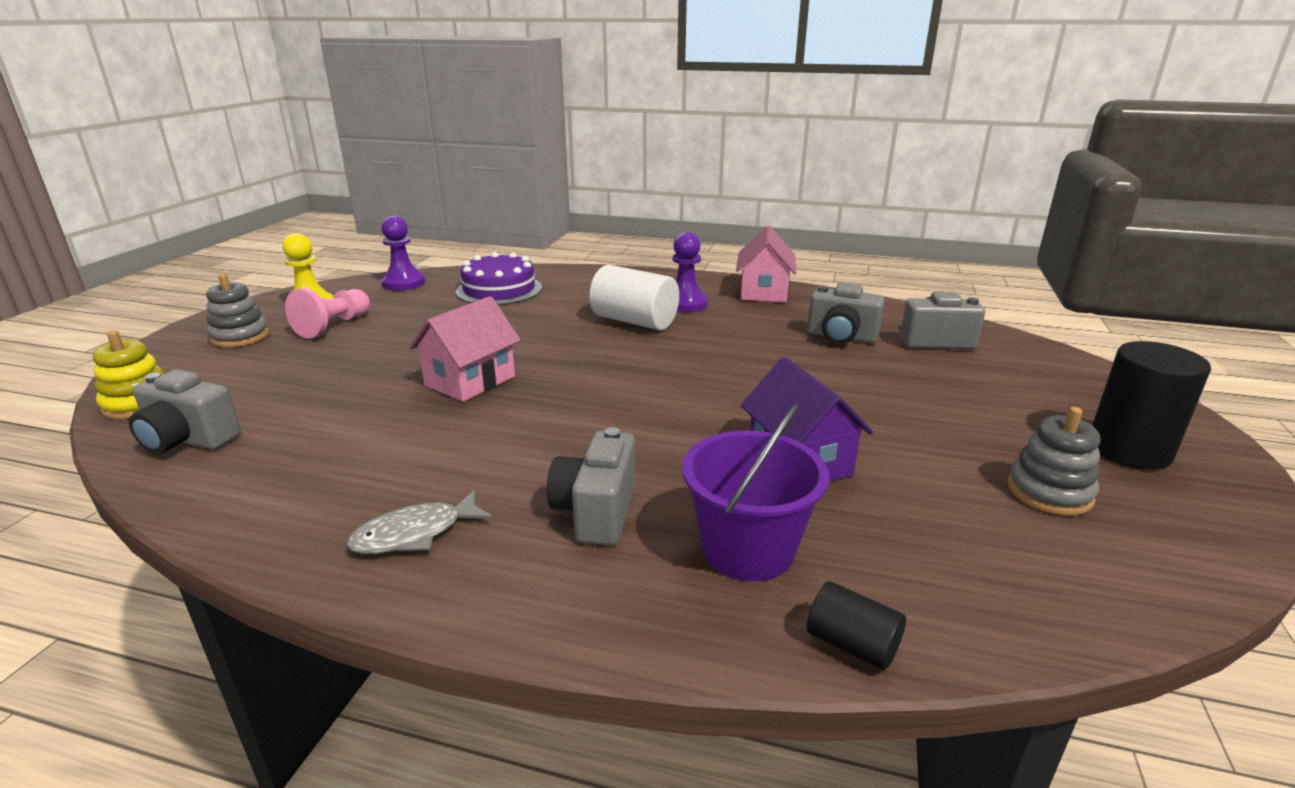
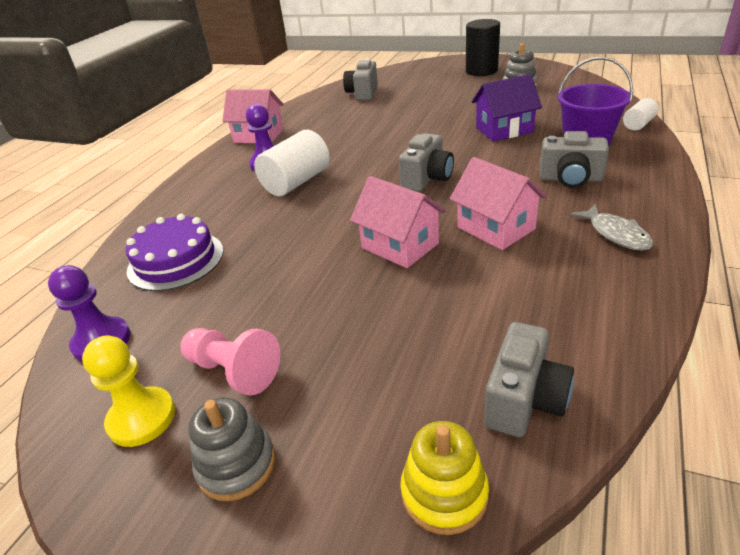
camera: 80 degrees left, 10 degrees up
grey camera [807,283,885,344] -> grey camera moved to [399,133,454,192]
black cylinder [807,581,906,670] -> white cylinder [623,98,658,130]
none -> pink house [450,157,547,250]

